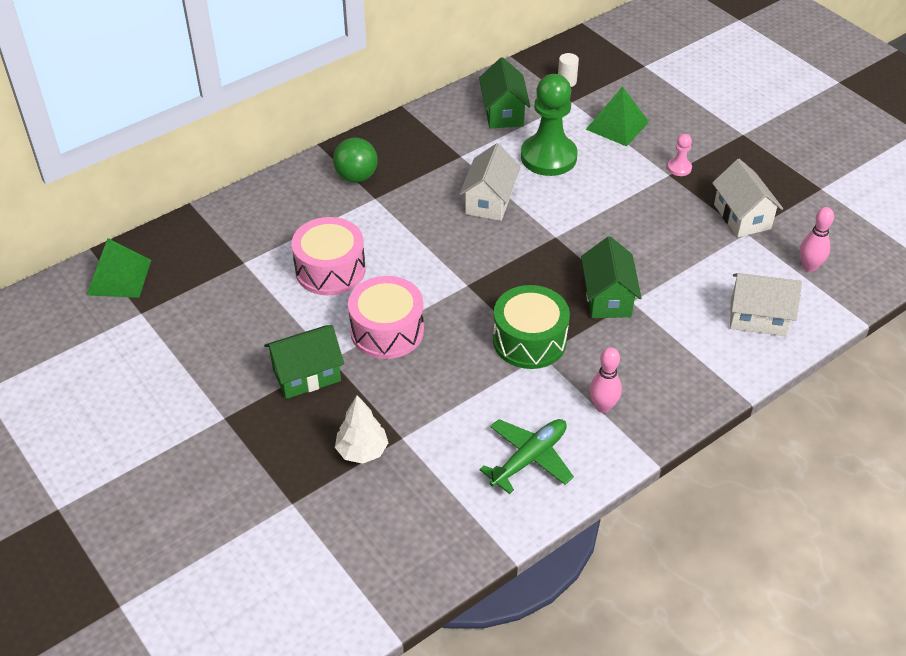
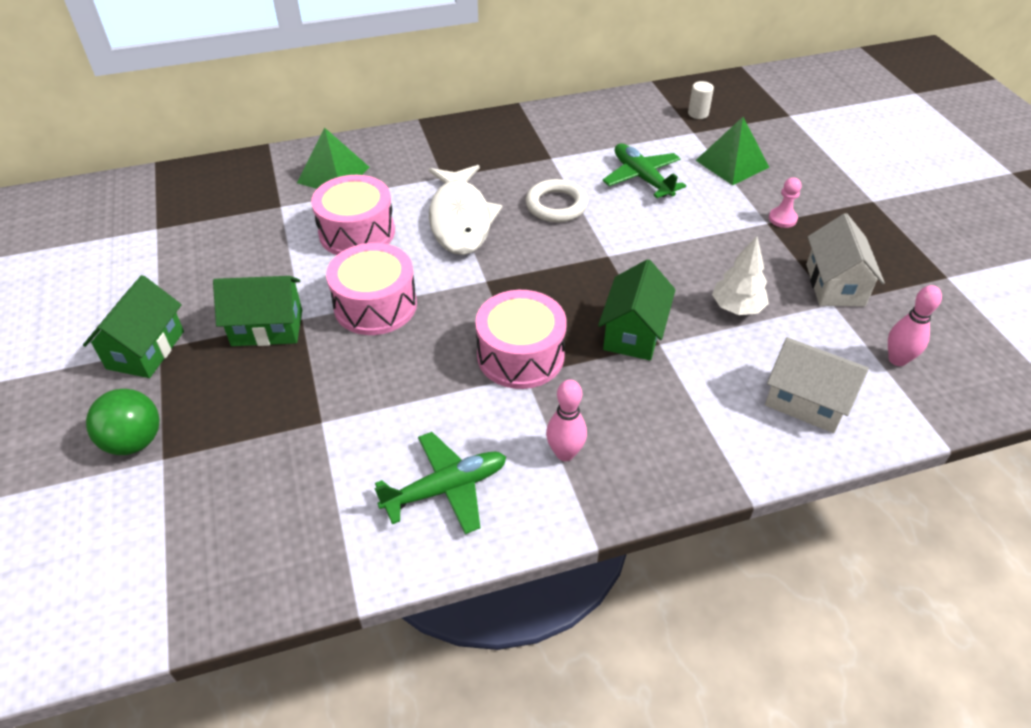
camera: 20 degrees right, 0 degrees up
green pyramid [87,238,151,298] -> green pyramid moved to [297,127,369,189]
green ball [333,138,378,182] -> green ball moved to [86,389,159,455]
white tree [335,395,388,464] -> white tree moved to [712,236,769,315]
white house [459,143,520,221] -> white ring [526,179,588,222]
green house [479,57,530,128] -> green house moved to [83,275,184,378]
green drum [493,285,570,369] -> pink drum [475,290,567,389]
green pawn [521,74,578,176] -> green plane [603,143,686,198]
none -> white fish [429,165,502,255]

